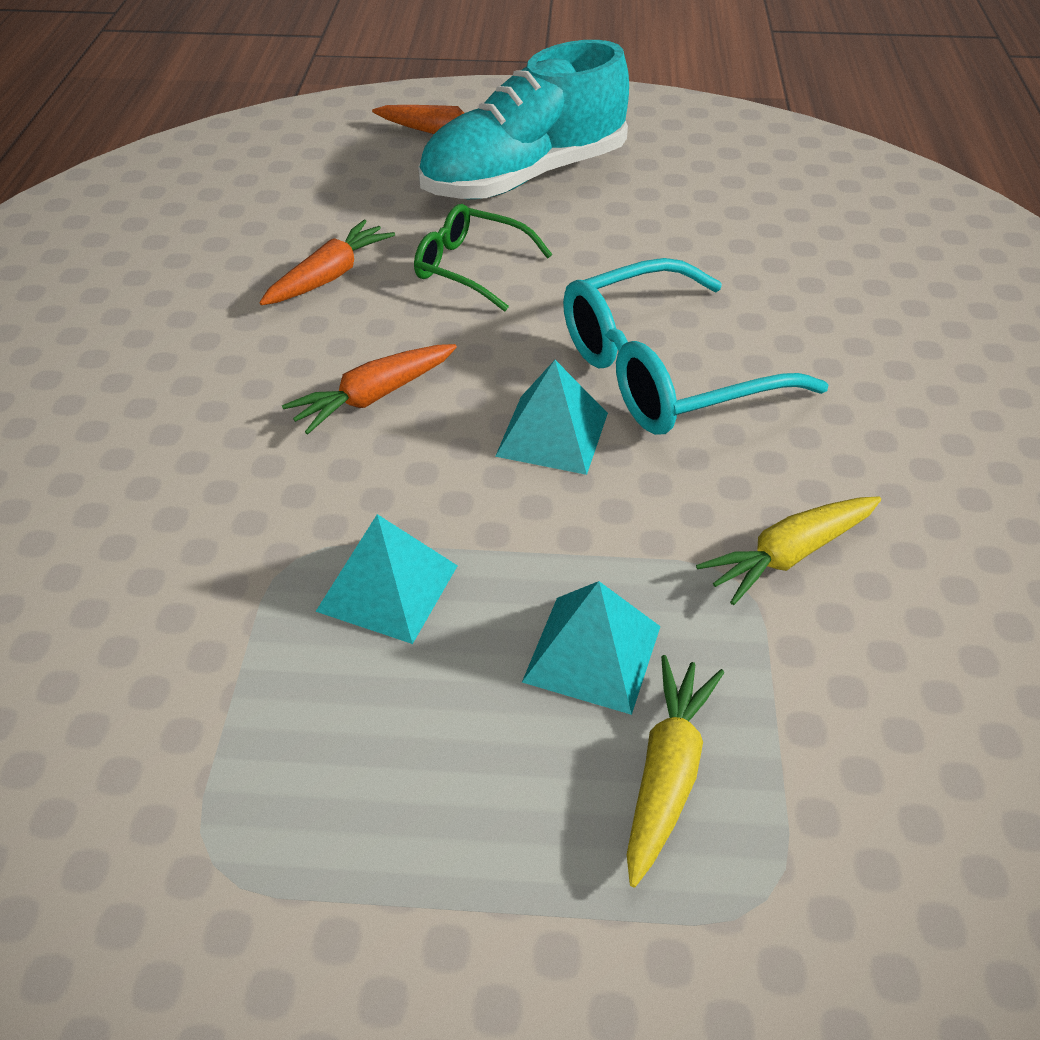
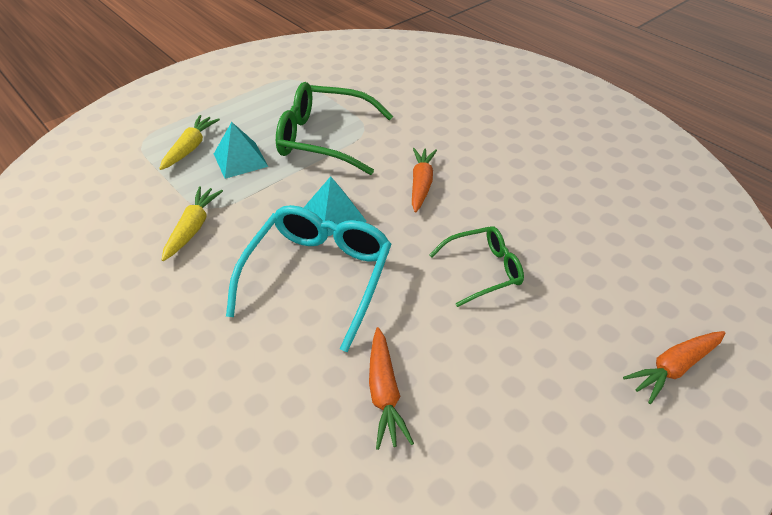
camera: 135 degrees right, 0 degrees up
orange carrot [259,220,395,305] -> orange carrot moved to [369,327,414,450]
turquoise pyramid [316,514,458,644] -> green glasses [276,82,393,175]
turquoise shoe [418,40,629,199] -> none
yellow carrot [627,655,724,887] -> yellow carrot turned 135 degrees counterclockwise [159,115,220,170]

